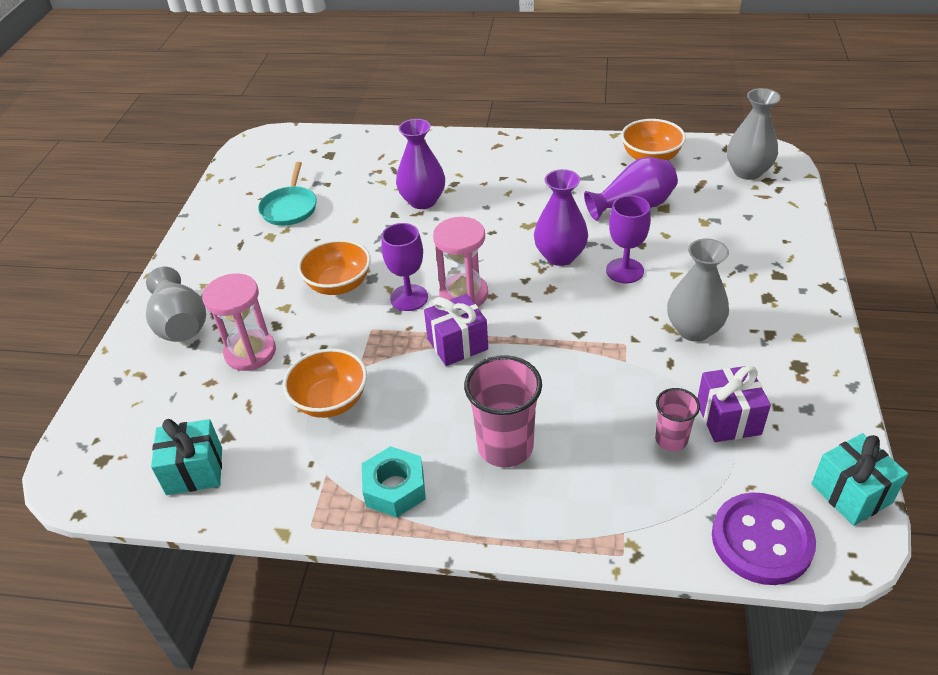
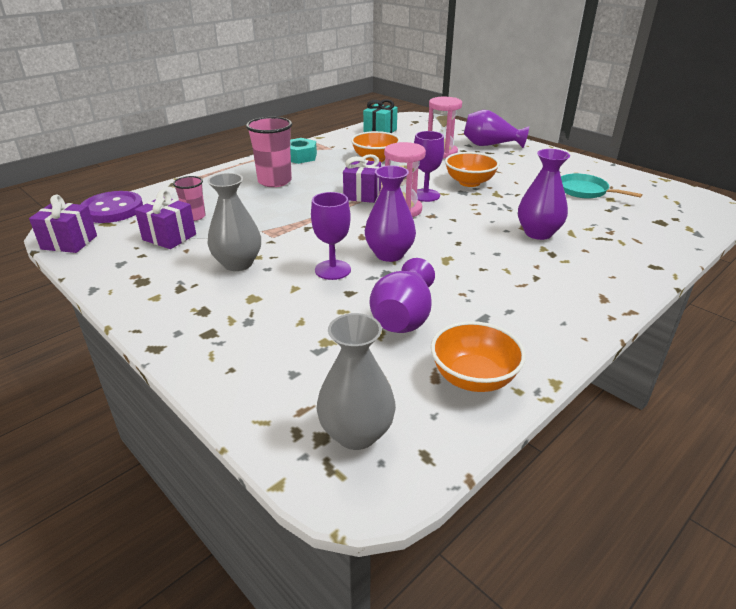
camera: 125 degrees right, 10 degrees down
grey vase [146,267,206,342] -> purple vase [464,110,529,148]
turquoise gift [811,433,908,526] -> purple gift [29,194,97,253]

